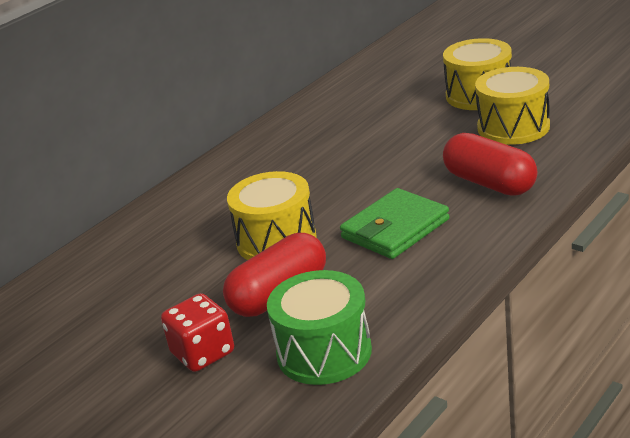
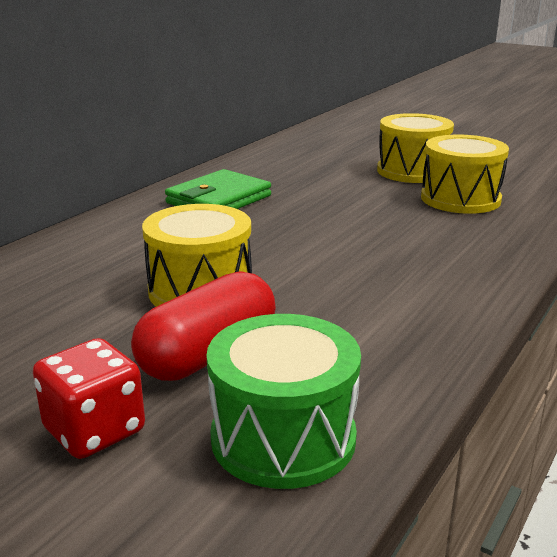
camera: 10 degrees left, 5 degrees down
green wallet [340,188,450,259] -> green wallet moved to [165,169,271,209]
red capsule [443,133,537,196] -> none

